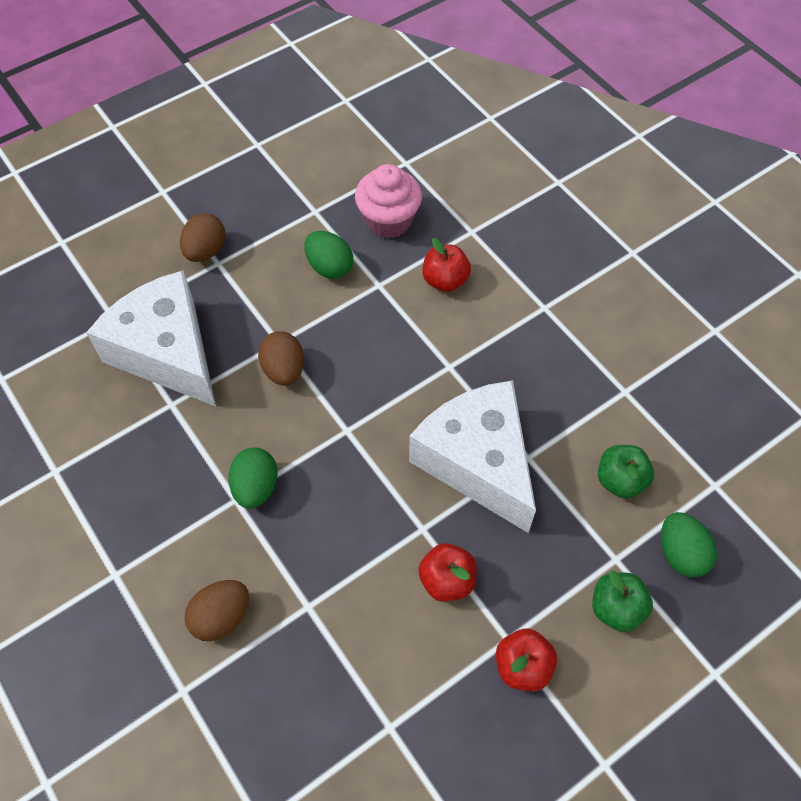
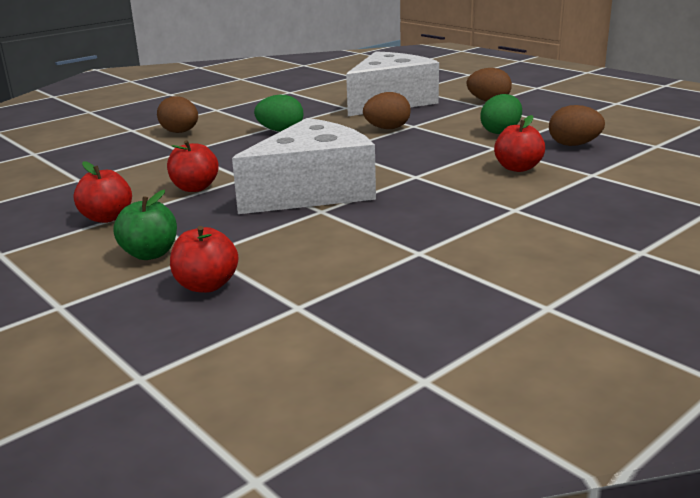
camera: 85 degrees right, 35 degrees down
pink cupcake [355,164,422,238] -> brown egg [549,105,605,146]
green apple [598,445,654,499] -> none
green egg [661,512,717,578] -> red apple [170,226,238,293]

